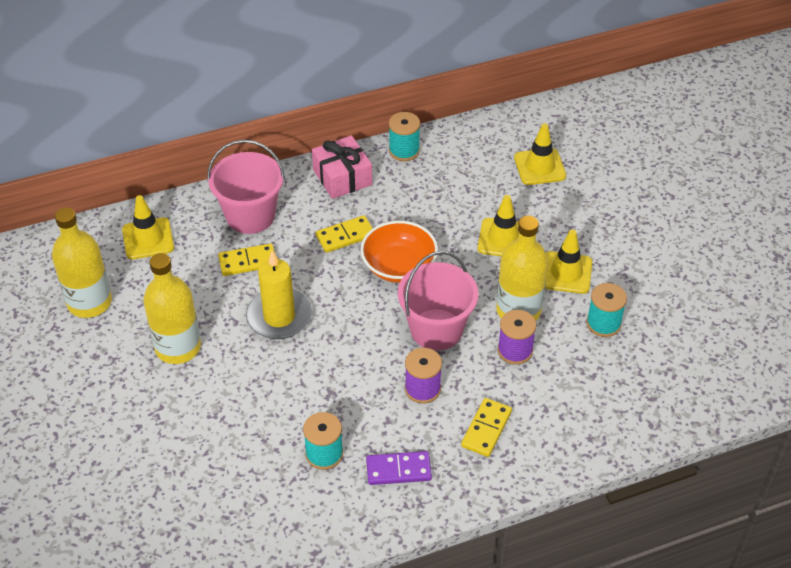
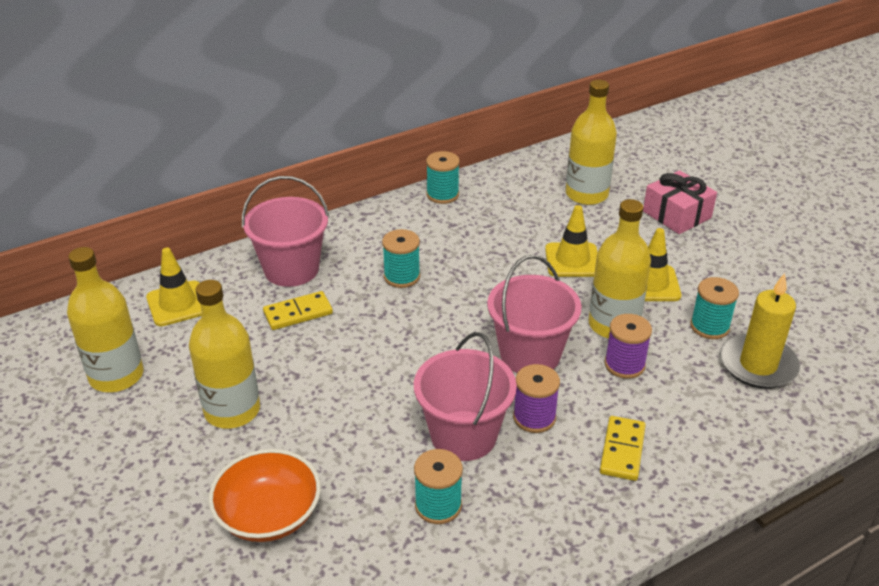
camera: 10 degrees left, 10 degrees down
yellow candle [246,250,312,339] -> yellow candle moved to [720,273,800,389]
pink gift [312,136,372,199] -> pink gift moved to [643,170,717,234]
yellow domino [316,215,373,253] -> turquoise spool [382,229,420,288]
orange bowl [360,221,438,283] -> orange bowl moved to [208,449,321,542]
purple domino [366,451,432,485] -> none
yellow traffic cone [514,123,566,185] -> yellow bottle [566,80,617,205]
none -> pink bucket [414,332,517,461]

